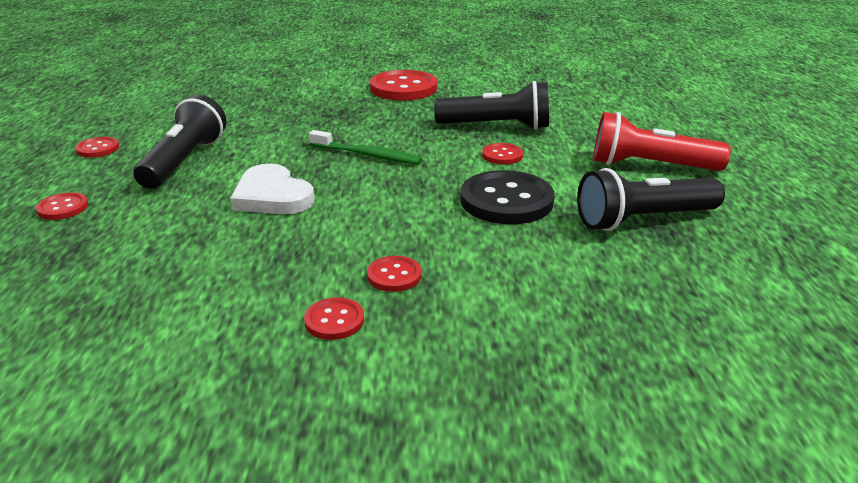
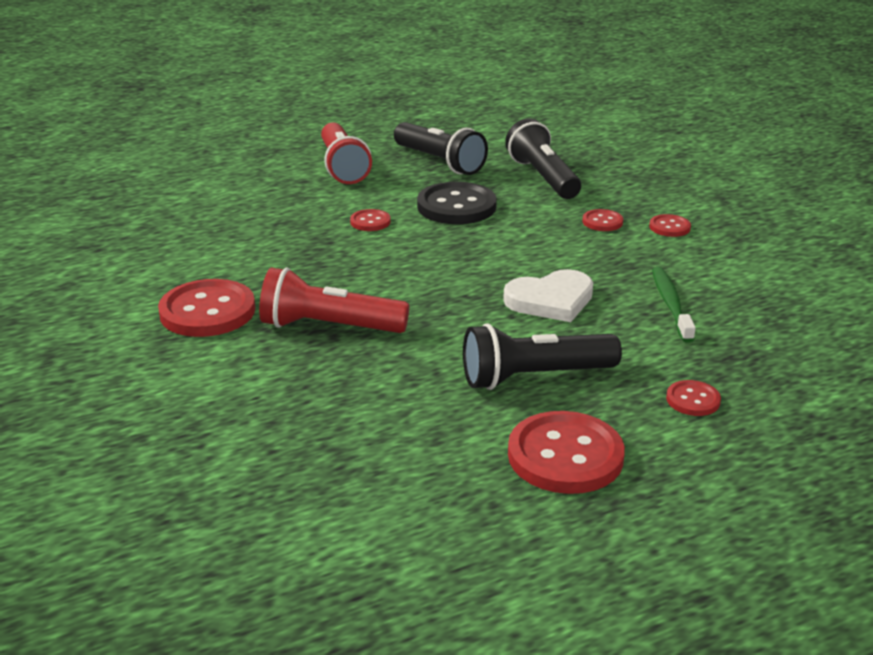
camera: 115 degrees left, 0 degrees up
red button [75,137,119,158] -> red button [508,411,625,494], size x2.02
white heart [230,164,314,214] -> white heart turned 45 degrees clockwise [503,269,593,322]
green toothbrush [309,130,422,164] -> green toothbrush moved to [652,267,696,343]
black flashlight [434,81,549,130] -> black flashlight moved to [505,118,581,199]
none -> red flashlight [259,268,409,333]

